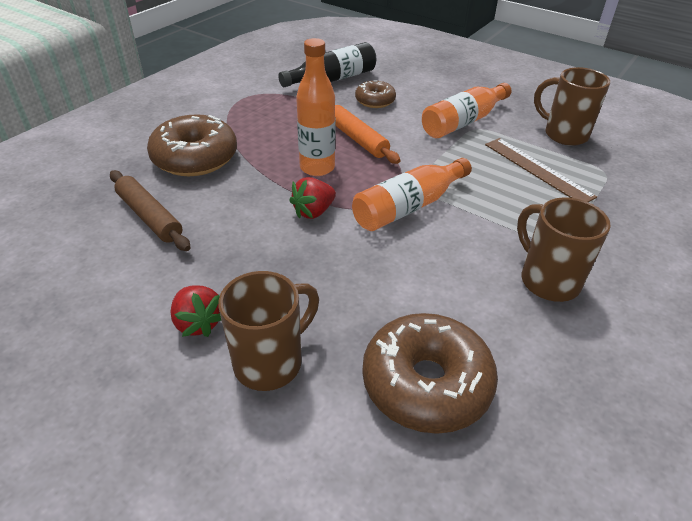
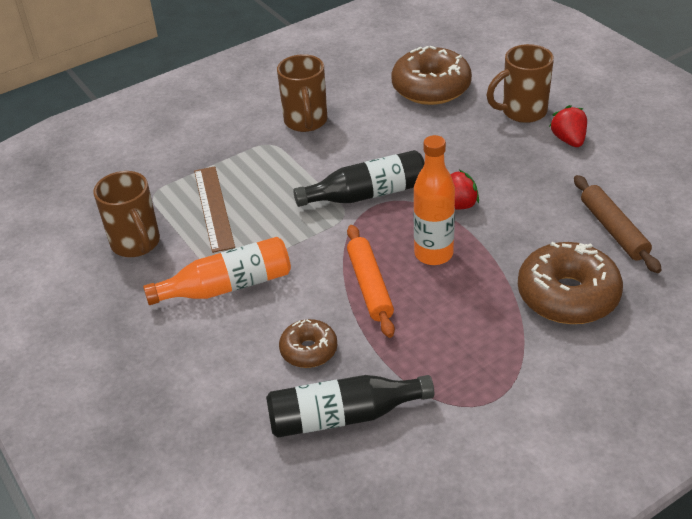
camera: 155 degrees left, 0 degrees up
orange bottle [352,158,472,231] -> black bottle [293,150,425,207]

